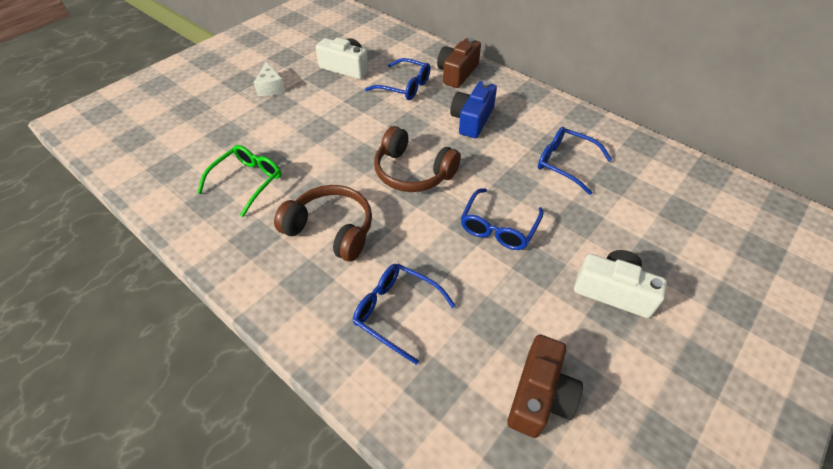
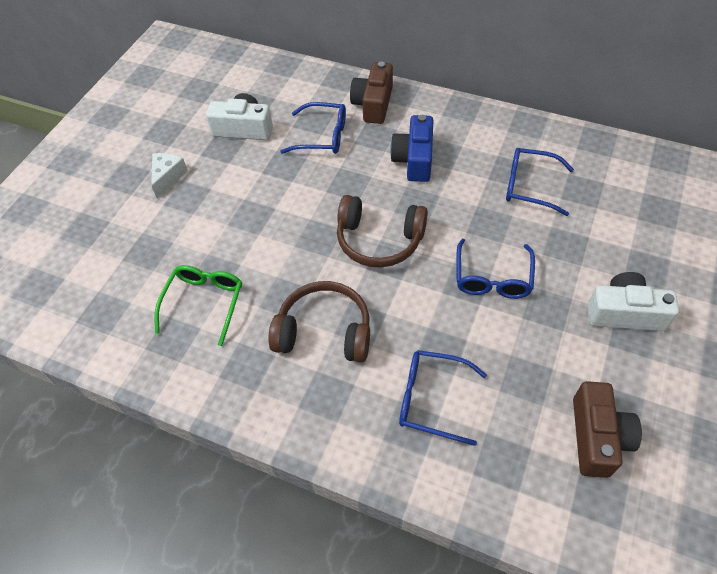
camera: 15 degrees left, 5 degrees up
white cheese [253,62,285,96] -> white cheese turned 135 degrees counterclockwise [151,153,188,199]

